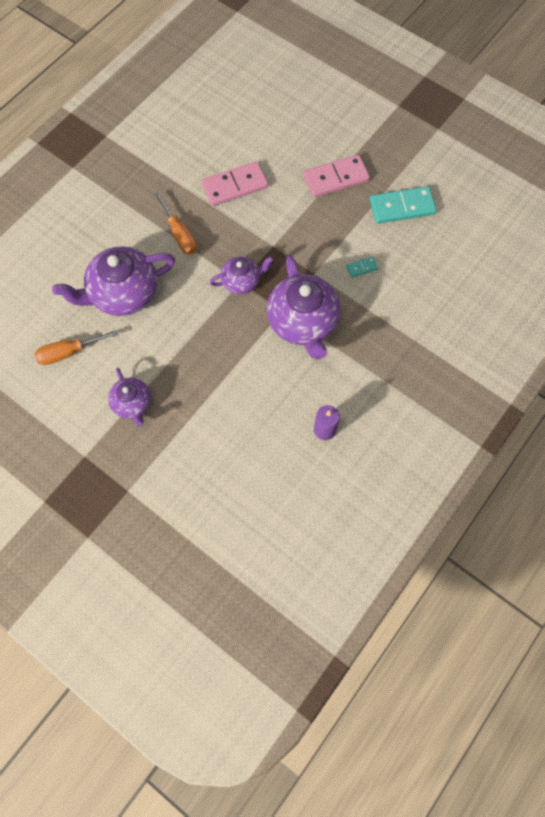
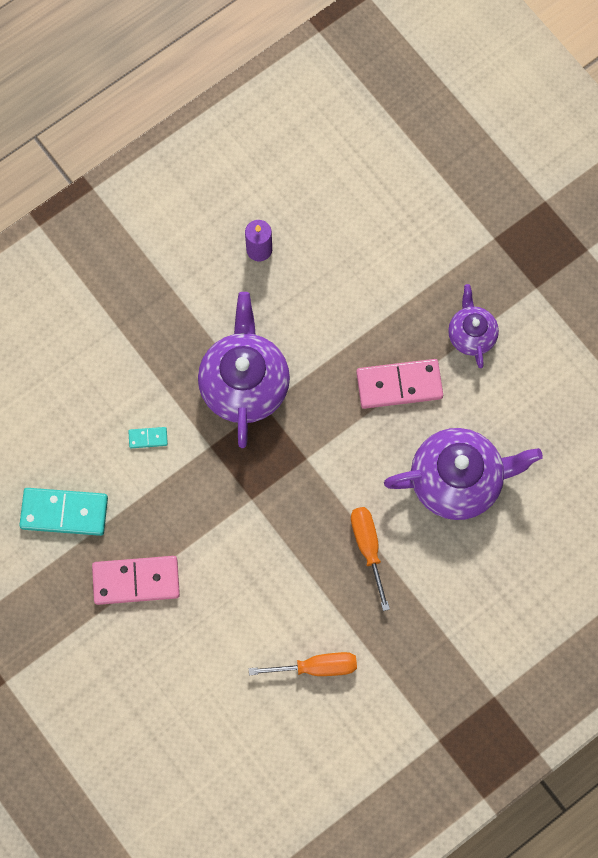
camera: 165 degrees left, 5 degrees up
orange screwdriver [35,330,119,365] -> orange screwdriver moved to [249,652,357,676]
pink domino [202,162,268,206] -> pink domino moved to [356,359,443,409]
purple teapot [209,256,274,294] -> none

